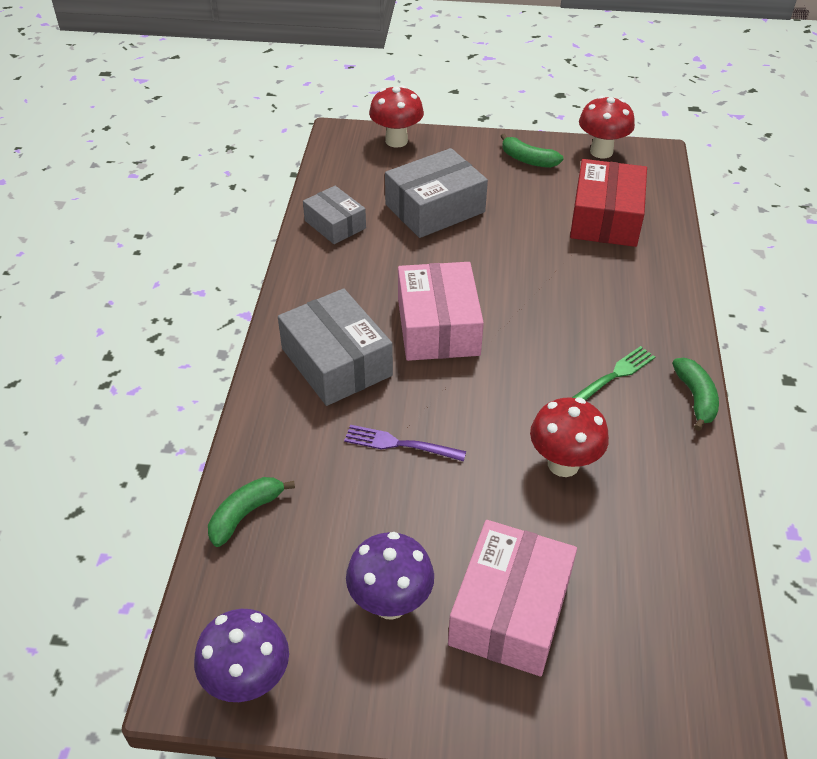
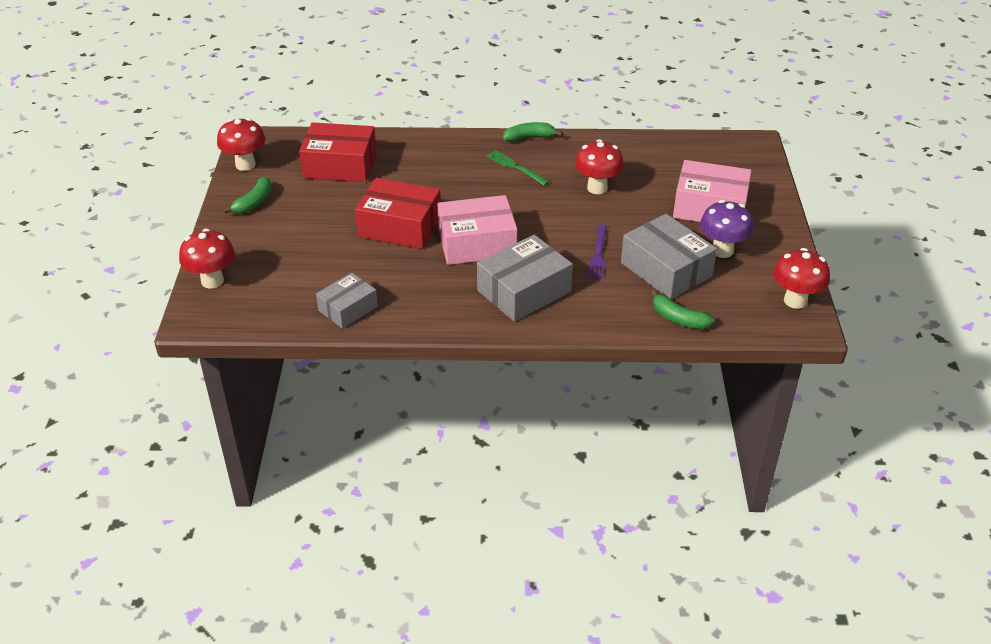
camera: 95 degrees left, 5 degrees down
purple mushroom [194,609,289,702] -> red mushroom [773,248,830,309]
grey box [385,148,488,238] -> grey box moved to [621,214,717,299]
none -> red box [355,178,441,249]

